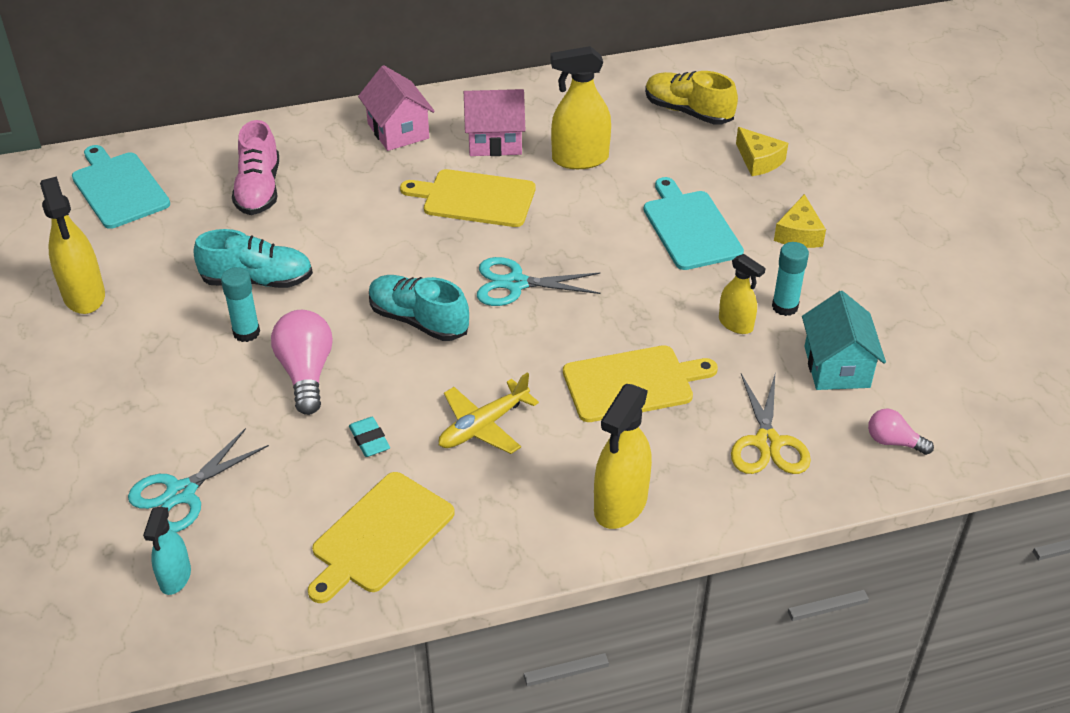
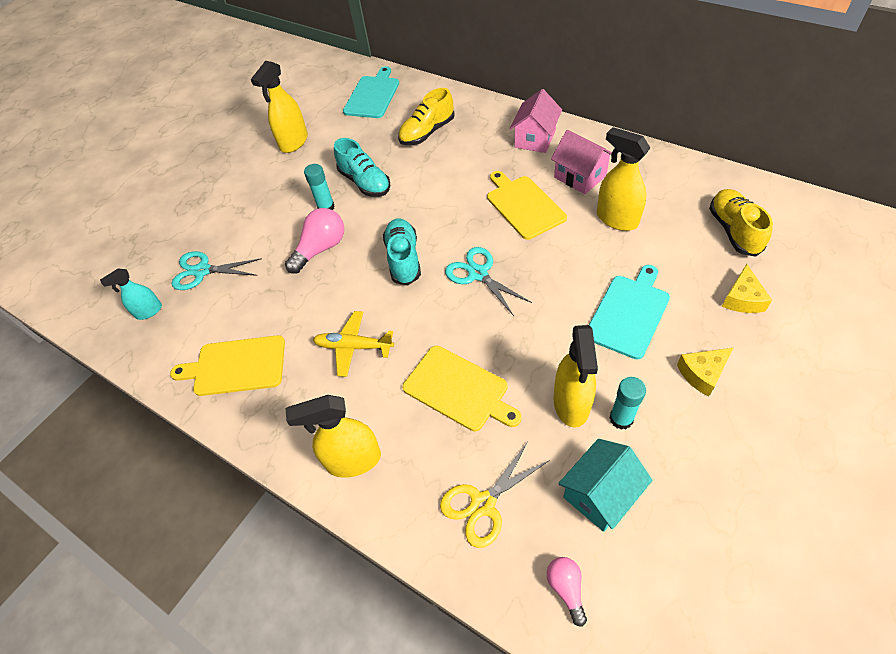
camera: 55 degrees right, 10 degrees up
pink shoe [232,120,279,215] -> yellow shoe [398,88,454,145]
turquoise eraser [349,417,390,457] -> none
yellow spray bottle [719,254,766,334] -> yellow spray bottle [554,325,598,427], size x1.66

